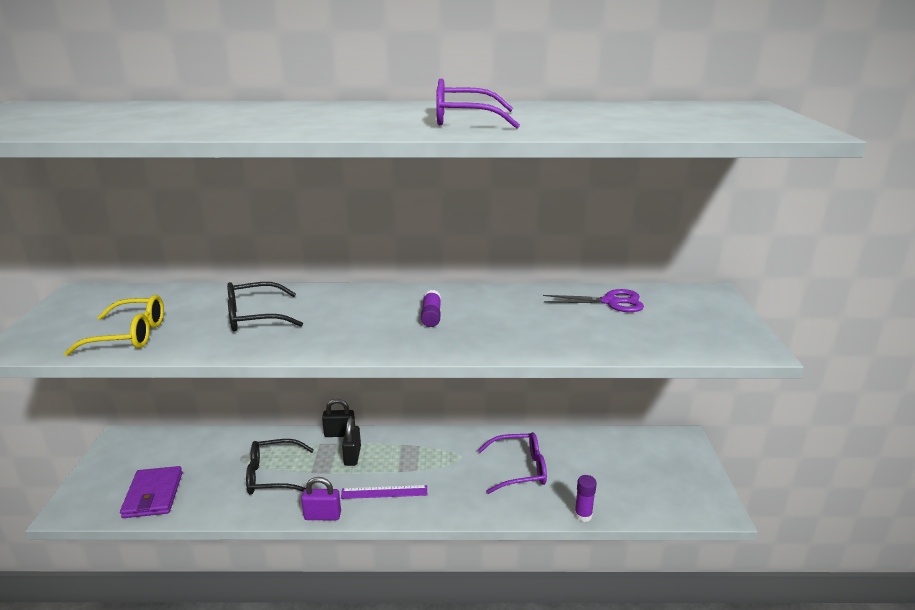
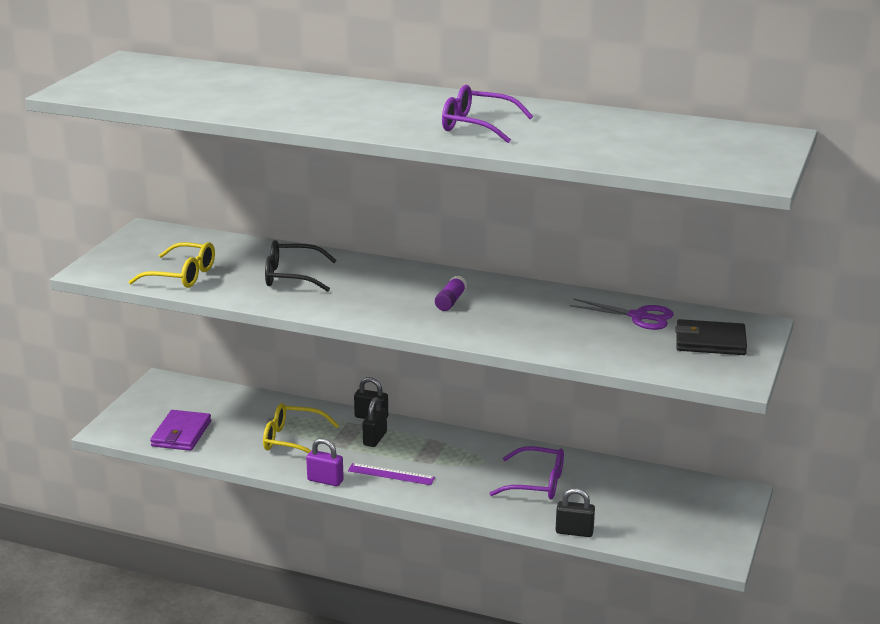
camera: 20 degrees right, 0 degrees up
black glasses [246,439,314,495] -> yellow glasses [263,403,339,454]
purple glue stick [574,475,597,522] -> black padlock [556,488,595,537]
none -> black wallet [675,319,747,355]

